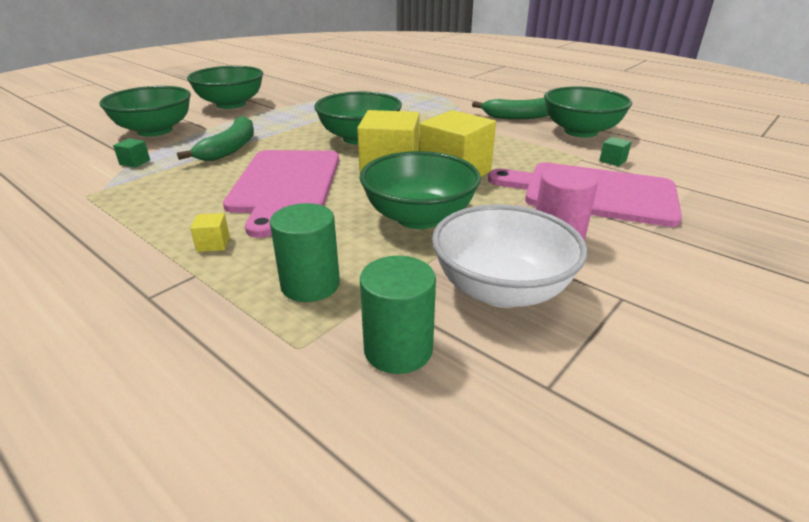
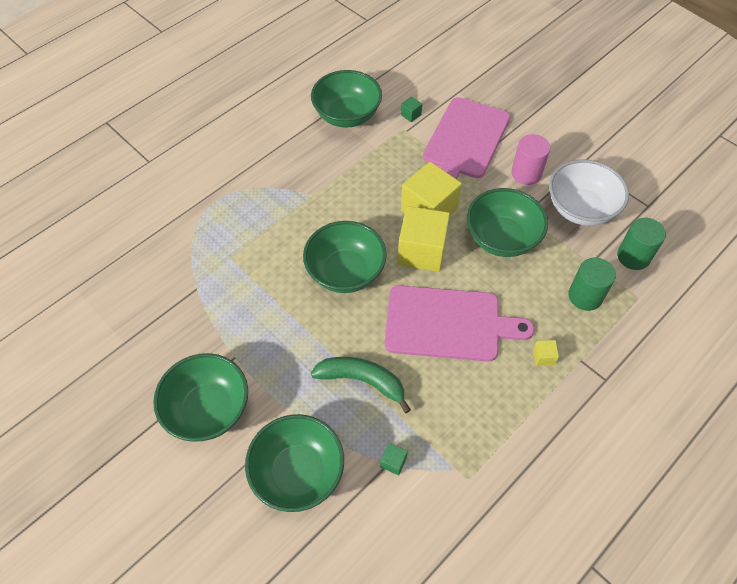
camera: 85 degrees left, 25 degrees up
green banana [472,98,549,119] -> none

